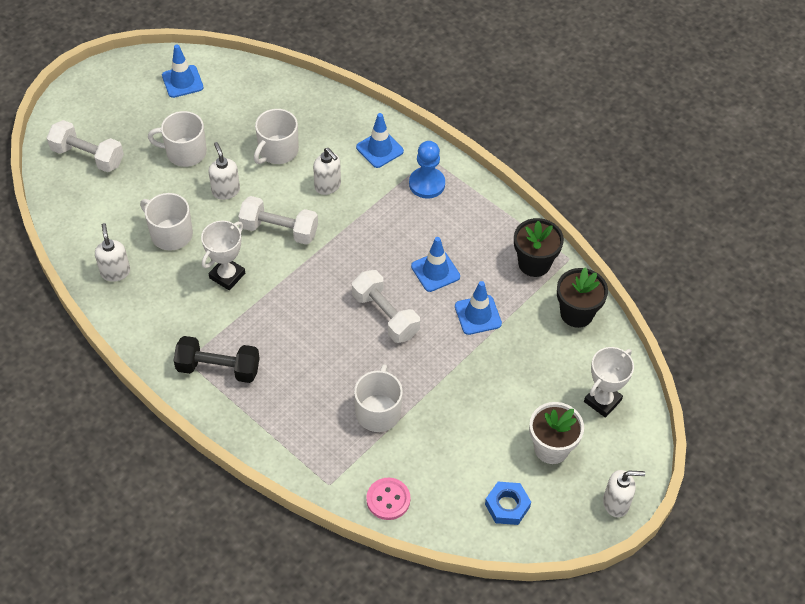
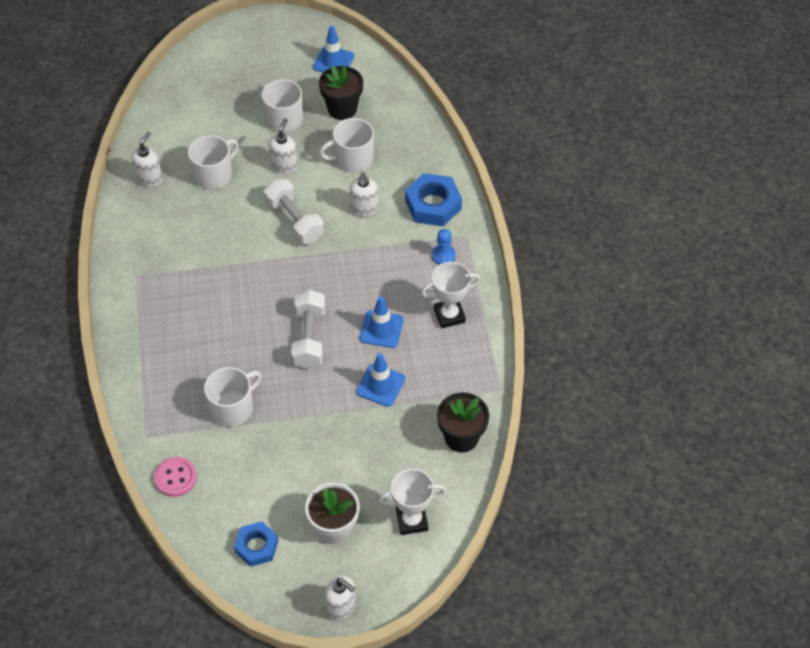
camera: 40 degrees right, 0 degrees up
white dumbbell [47,120,124,172] -> none
white mug [140,193,193,251] -> white mug turned 60 degrees clockwise [188,135,239,189]
black dumbbell [173,336,259,383] -> none
white trophy [201,221,245,290] -> white trophy moved to [421,262,481,328]
blue traffic cone [356,113,404,168] -> blue nut [405,173,462,226]
blue pawn [409,141,445,199] -> blue pawn [432,229,456,265], size x0.65
black flower pot [514,218,564,277] -> black flower pot moved to [319,66,363,120]

